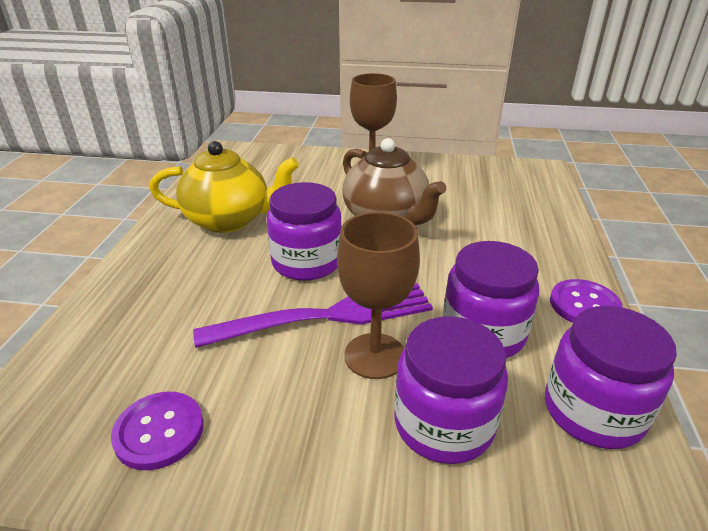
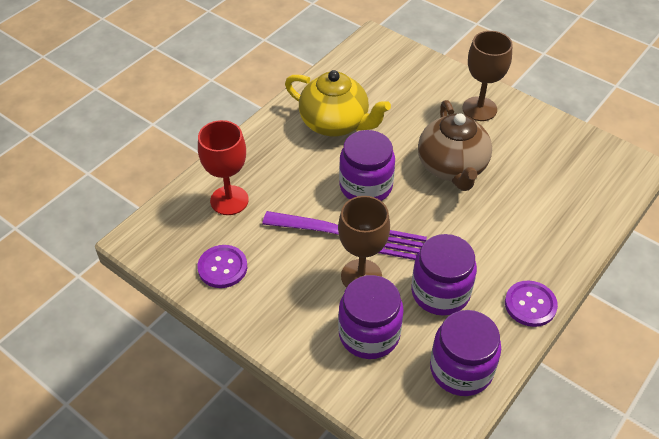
camera: 30 degrees right, 15 degrees up
none -> red goblet [198,120,249,215]

